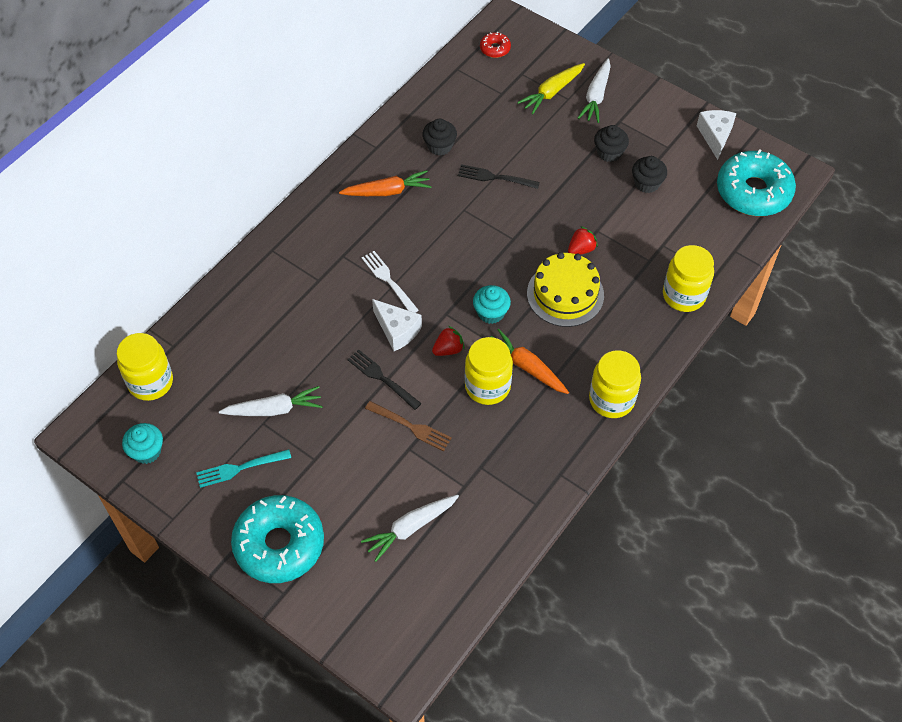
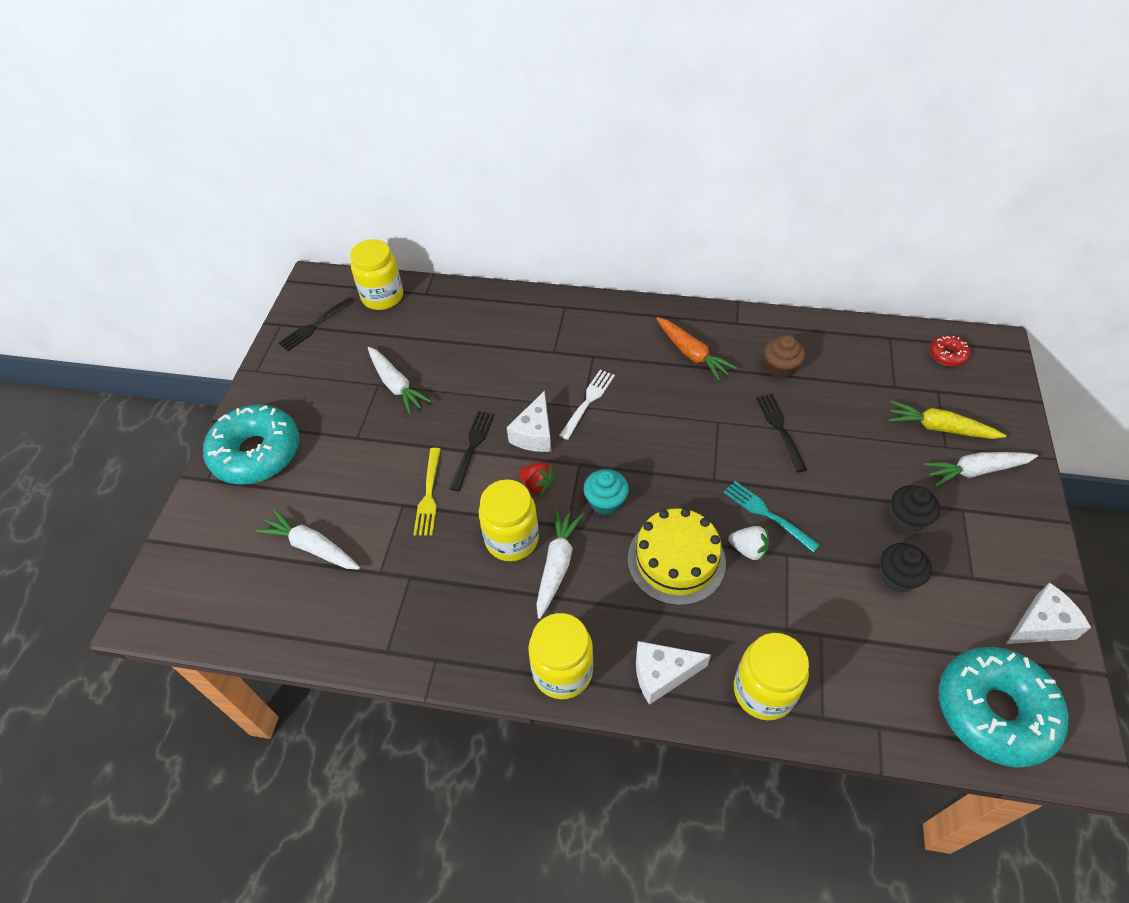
camera: 65 degrees right, 5 degrees down
turquoise cupcake [122,423,163,464] -> black fork [278,297,355,351]
turquoise fork [196,449,291,488] -> turquoise fork moved to [723,481,820,552]
brown fork [365,401,452,451] -> yellow fork [413,448,441,536]
black cupcake [422,119,457,156] -> brown cupcake [764,335,805,378]
orange carrot [491,329,569,394] -> white carrot [536,508,584,619]
red strawberry [568,226,598,255] -> white strawberry [729,526,769,562]
none -> white cheese [636,641,711,705]

